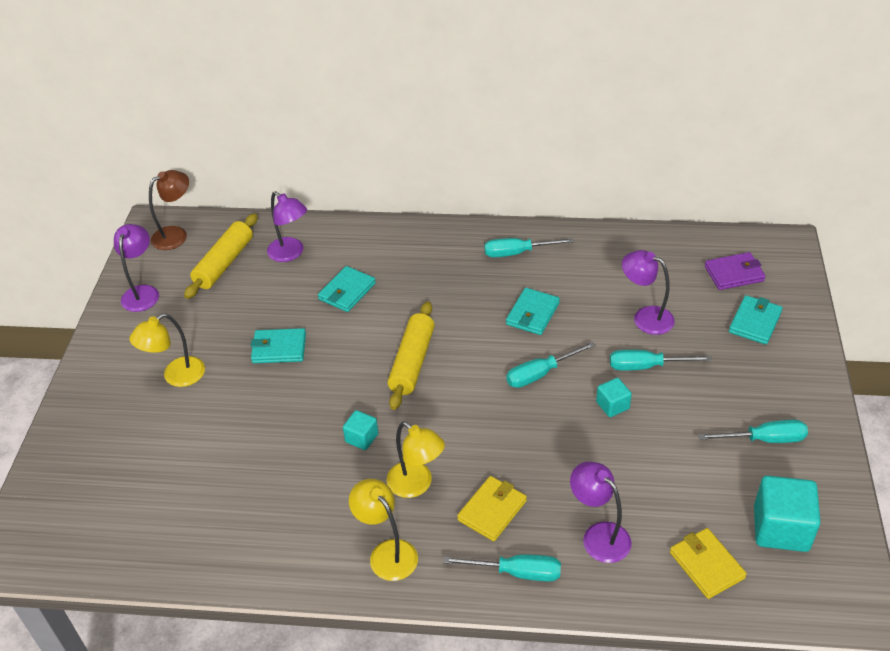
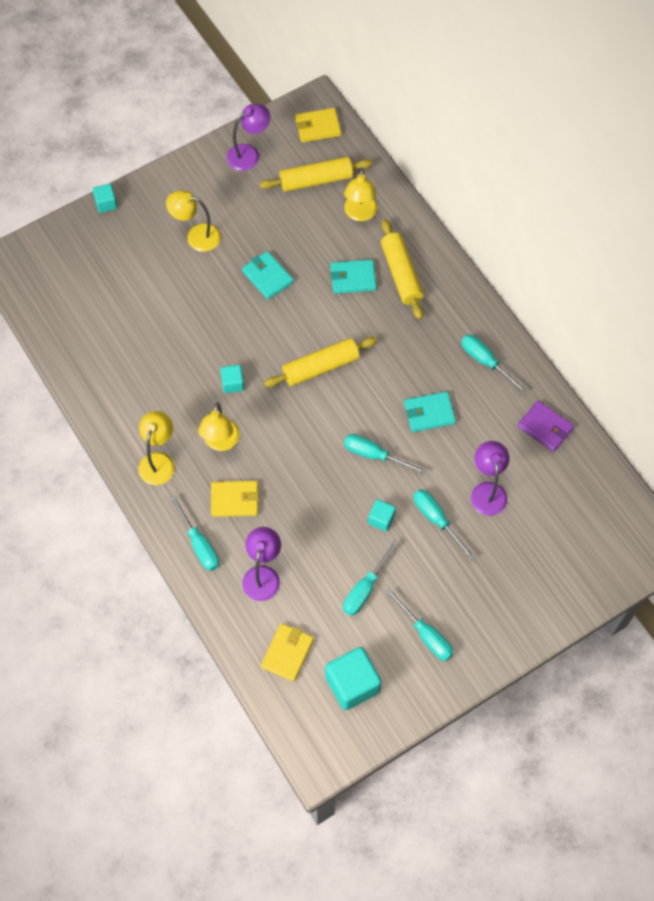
camera: 50 degrees right, 20 degrees up
brown lamp [149,170,189,250] -> yellow wallet [295,108,341,142]
purple lamp [267,191,307,262] -> yellow lamp [344,167,377,221]
purple wallet [704,252,766,290] -> purple wallet moved to [518,401,574,452]
turquoise wallet [729,295,783,345] -> none
none -> turquoise cube [93,184,118,213]
none -> turquoise screwdriver [343,540,399,616]
none -> yellow rolling pin [381,219,424,320]

